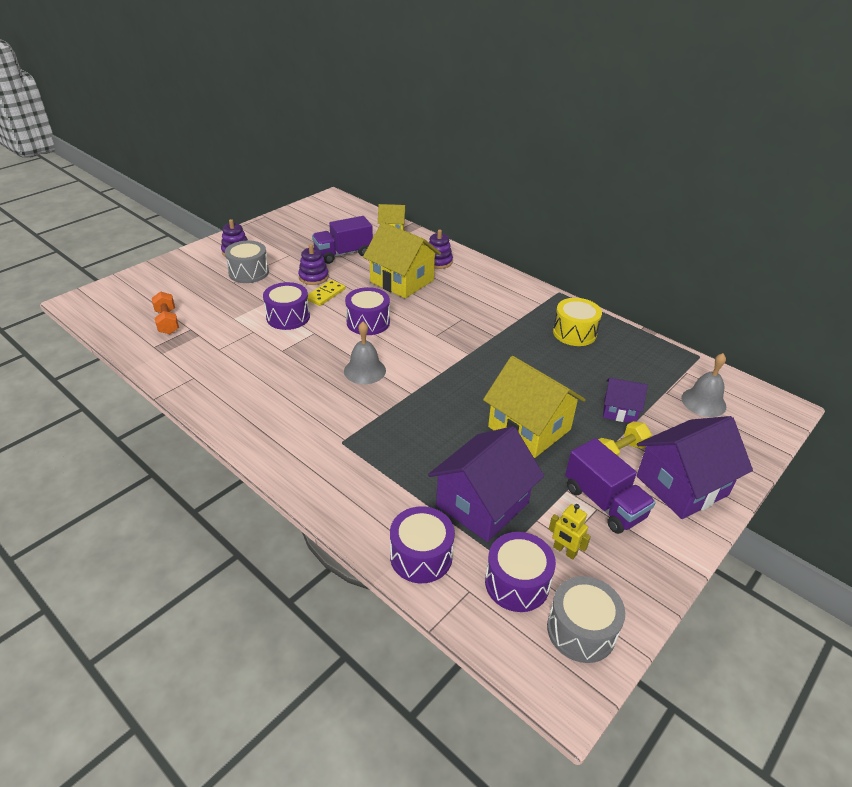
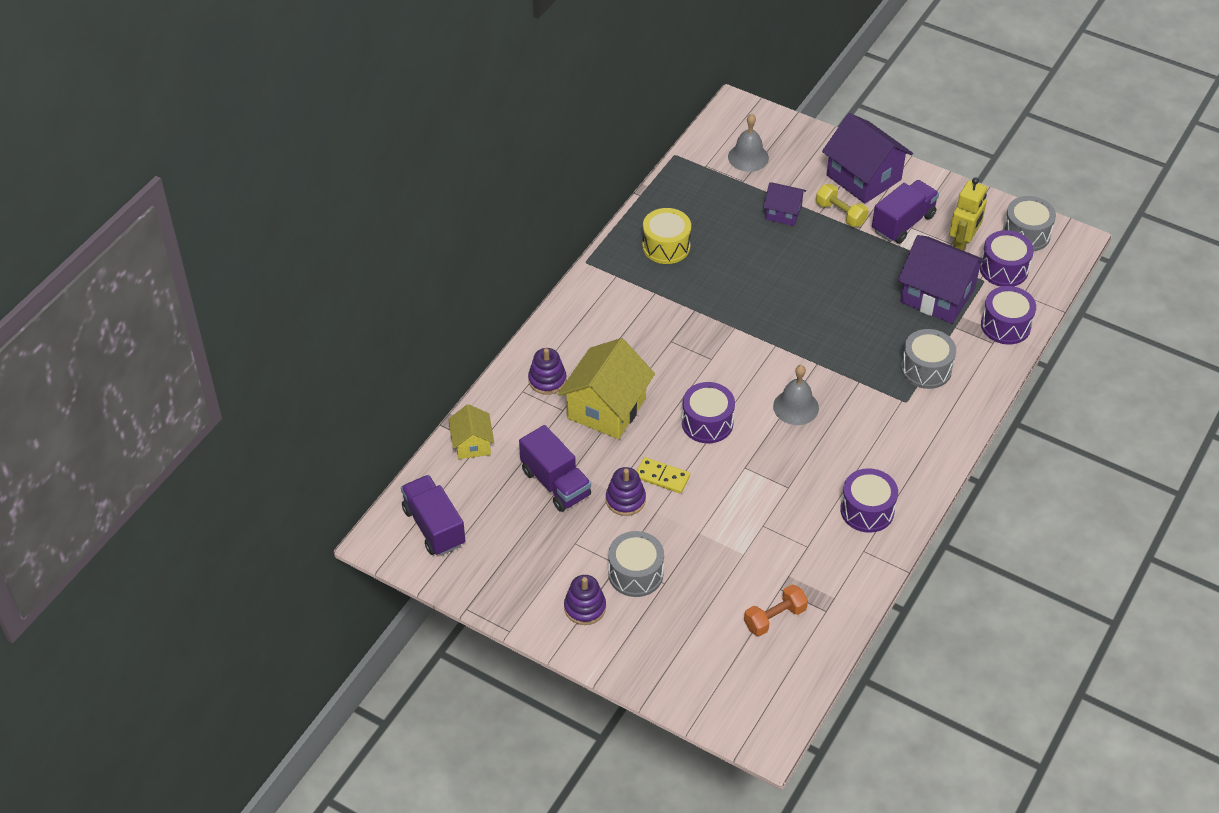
camera: 100 degrees left, 10 degrees up
purple drum [263,282,310,330] -> purple drum moved to [840,468,898,533]
yellow house [483,356,586,458] -> none
yellow robot [549,504,591,560] -> yellow robot [949,178,987,251], size x1.64
purple house [603,378,648,423] -> purple house turned 75 degrees counterclockwise [763,182,806,226]
none -> purple truck [401,475,465,556]
none -> grey drum [901,329,956,389]

